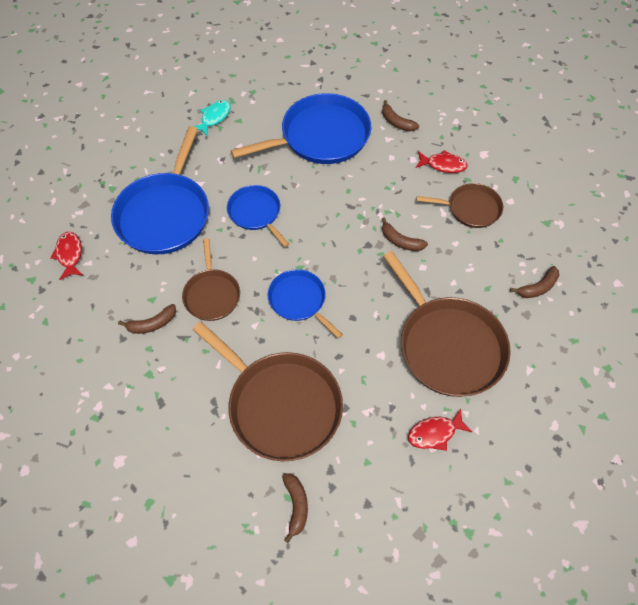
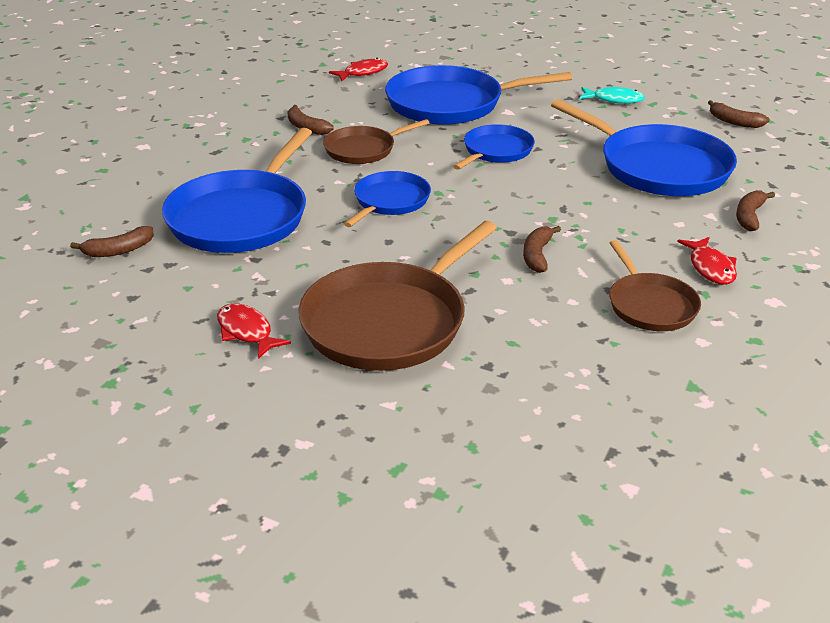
camera: 70 degrees right, 25 degrees down
brown pan [193,322,343,461] -> blue pan [162,128,312,253]
brown banana [510,266,559,298] -> brown banana moved to [708,100,770,128]

